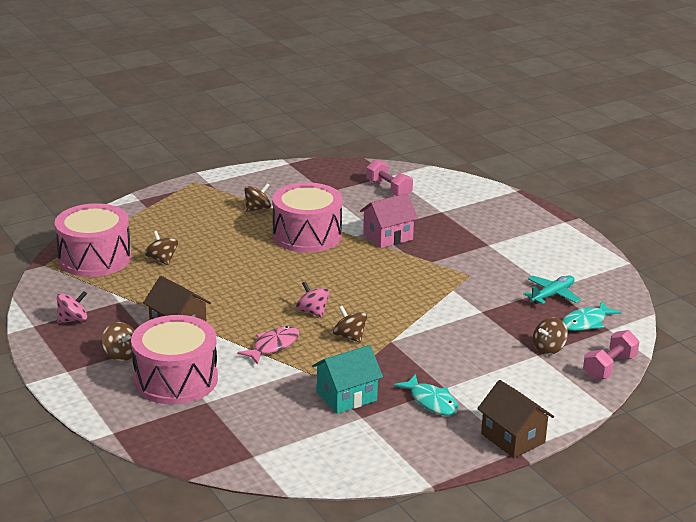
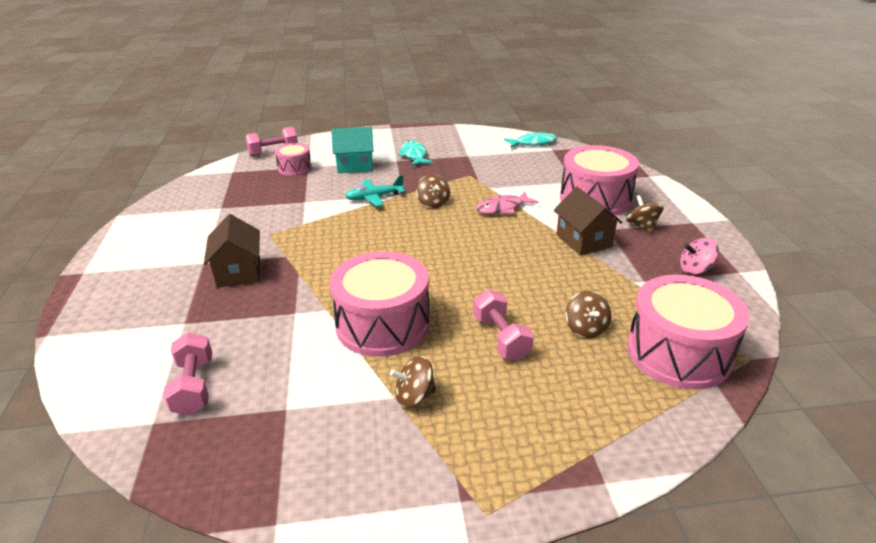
camera: 155 degrees left, 5 degrees up
pink spinning top [296,281,330,318] -> none
turquoise house [312,345,383,414] -> turquoise house moved to [331,127,373,173]
pink house [360,193,418,248] -> none
brown house [477,380,554,458] -> brown house moved to [204,214,260,288]
turquoise plane [524,275,581,304] -> turquoise plane moved to [345,175,405,207]
brown spinning top [533,317,568,355] -> pink drum [275,143,312,176]
turquoise fish [562,301,621,331] -> turquoise fish moved to [504,132,557,148]
none -> pink dumbbell [473,289,534,361]

